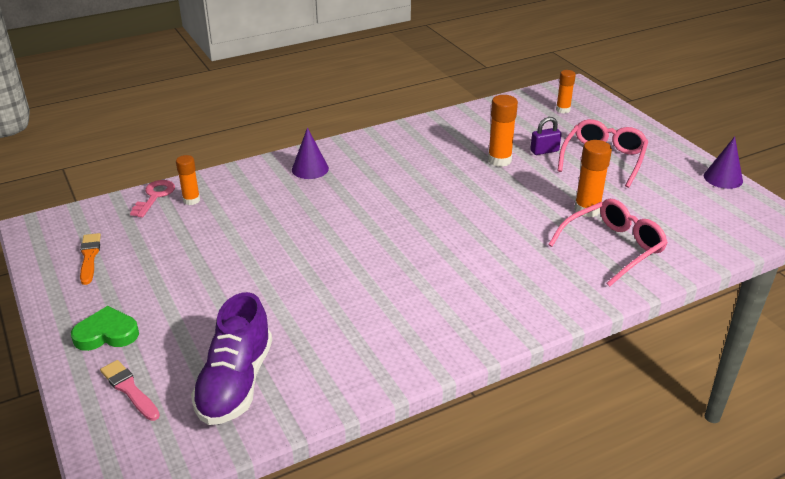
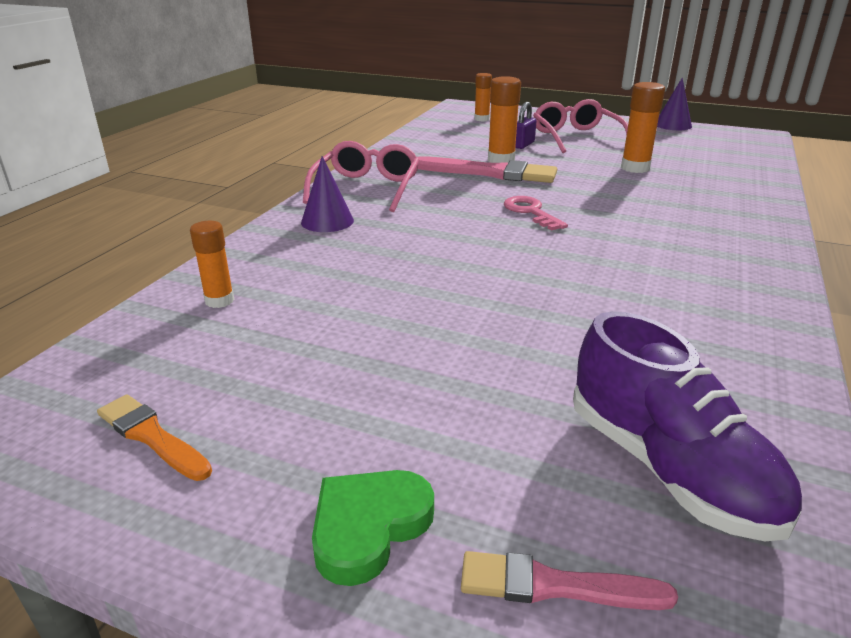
camera: 40 degrees left, 5 degrees down
pink key [130,180,175,218] -> pink key moved to [504,196,568,231]
pink glasses [548,199,668,287] -> pink glasses moved to [303,141,419,212]
none -> pink brush [417,156,557,183]

